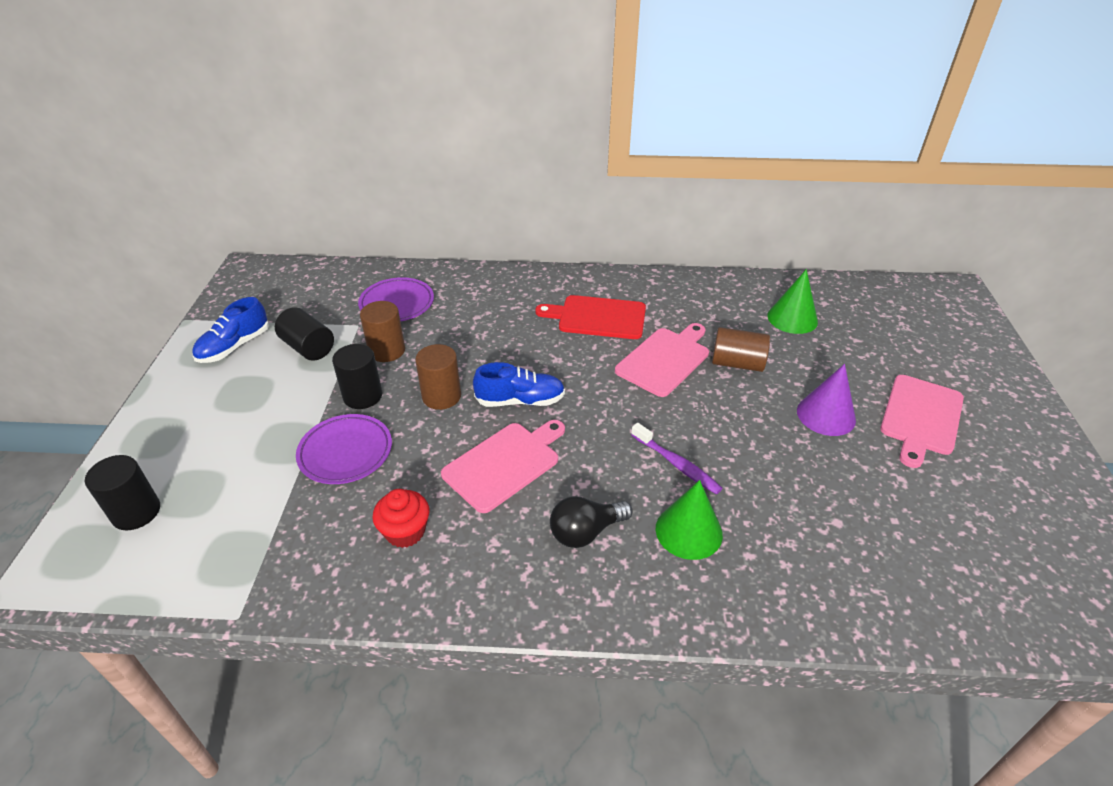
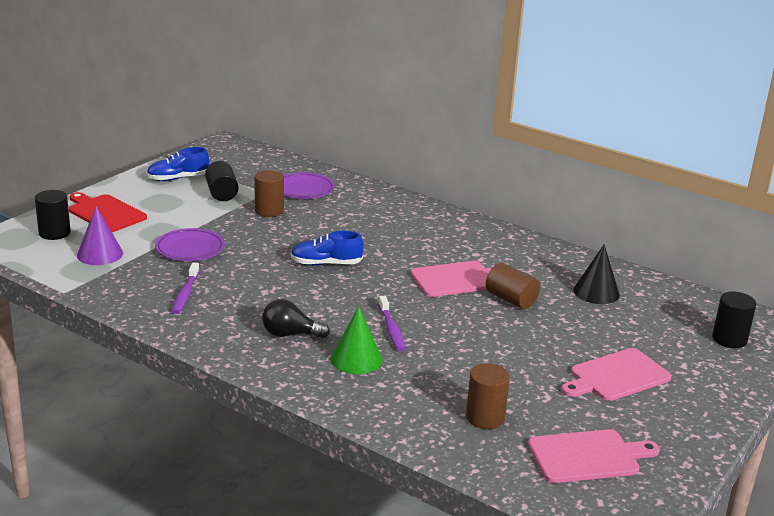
camera: 30 degrees right, 15 degrees down
black cylinder [332,344,382,409] -> black cylinder moved to [712,292,756,348]
red cupcake [372,489,429,548] -> purple toothbrush [172,262,199,314]
brown cylinder [415,344,461,410] -> brown cylinder moved to [466,363,510,429]
pink cutting board [441,420,565,513] -> pink cutting board moved to [528,429,660,483]
blue shoe [473,362,565,407] -> blue shoe turned 150 degrees clockwise [290,231,364,266]
red cutting board [536,295,646,339] -> red cutting board moved to [69,192,147,232]
green cone [767,269,818,334] -> black cone [573,245,620,304]
purple cone [797,364,856,436] -> purple cone moved to [77,206,123,265]

